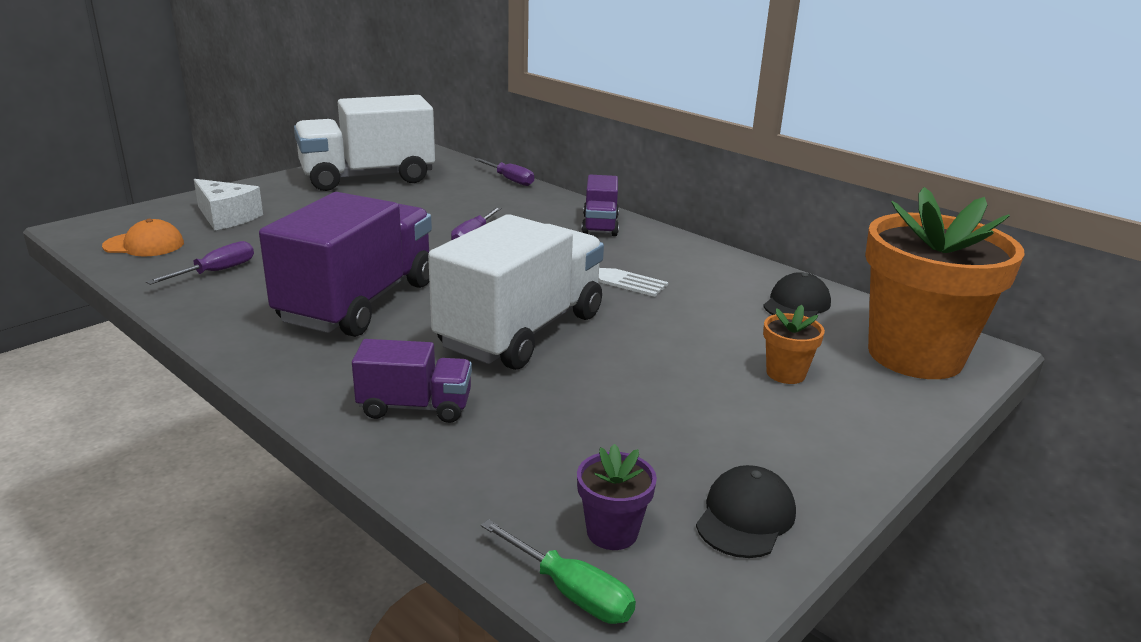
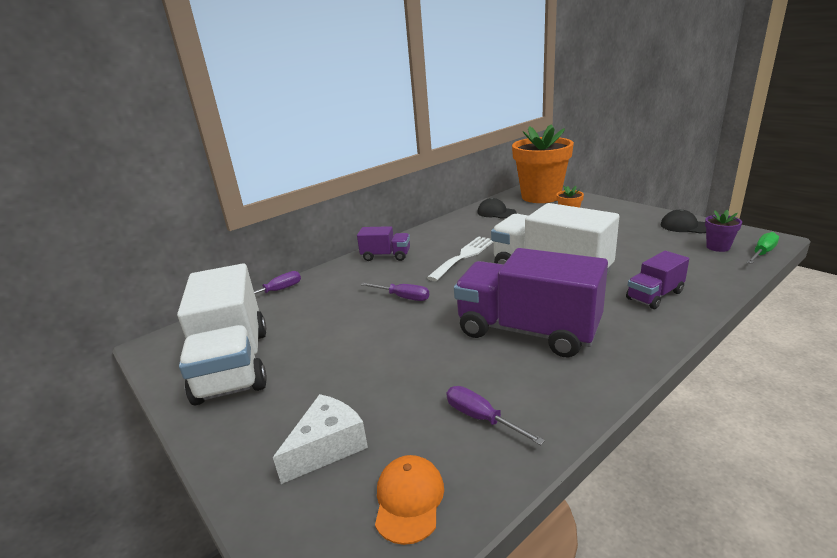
camera: 80 degrees left, 0 degrees up
purple truck [352,339,472,423] -> purple truck turned 135 degrees counterclockwise [626,251,689,309]

